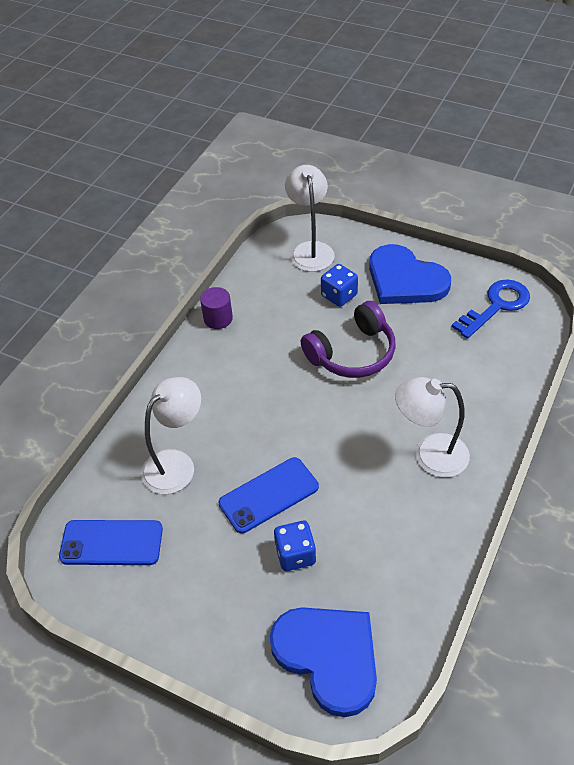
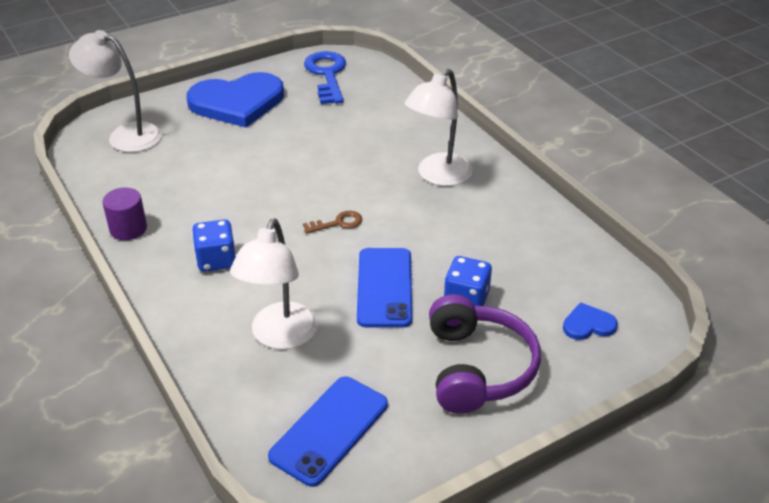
camera: 60 degrees left, 10 degrees down
white lamp [141,377,201,494] -> white lamp turned 150 degrees counterclockwise [230,219,318,349]
blue heart [270,607,377,717] -> blue heart [563,302,618,340], size x0.43
purple headphones [301,301,396,378] -> purple headphones moved to [429,294,541,414]
blue dice [321,264,358,307] -> blue dice moved to [192,219,236,272]
none -> brown key [303,211,362,234]

